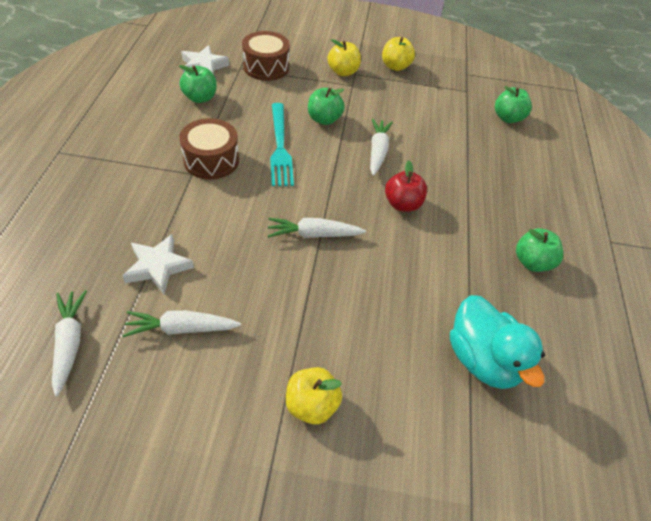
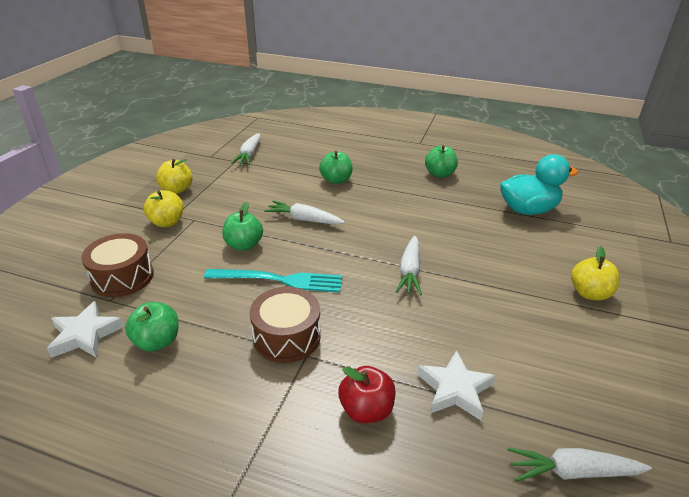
camera: 75 degrees left, 15 degrees down
white carrot [122,310,241,337] -> white carrot moved to [231,133,260,165]
red apple [385,160,427,212] -> red apple moved to [338,366,395,423]
green apple [495,86,532,123] -> green apple moved to [319,151,353,184]

